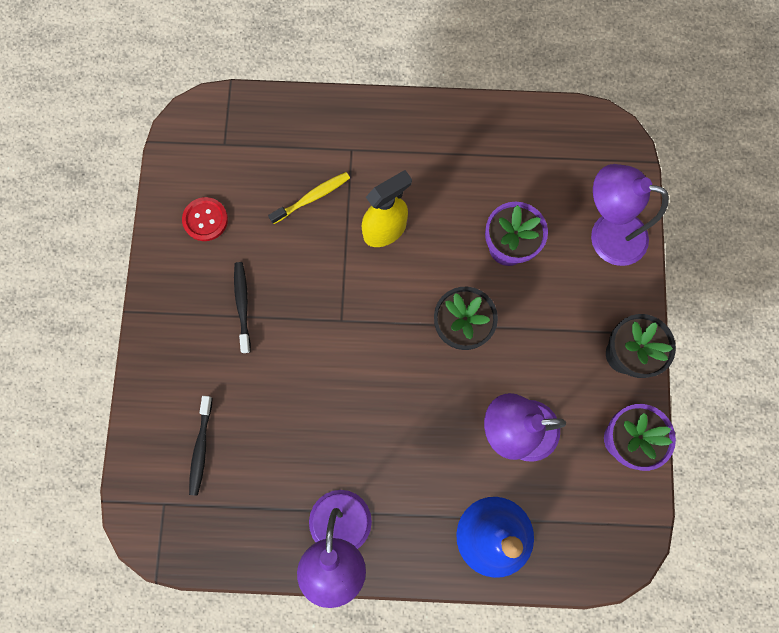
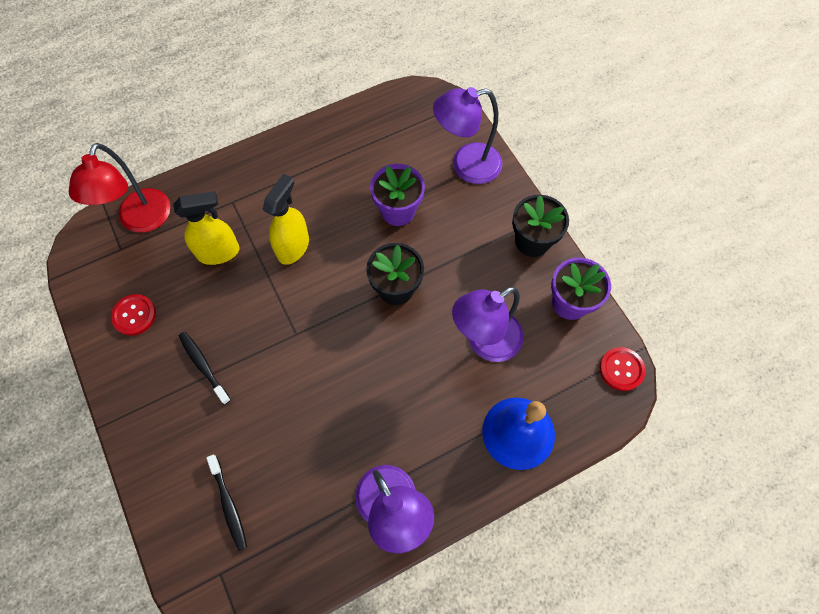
camera: 30 degrees left, 10 degrees down
yellow toothbrush [268,172,350,224] -> yellow spray bottle [173,191,239,265]
none -> red lamp [69,143,170,232]
none -> red button [600,347,646,391]

